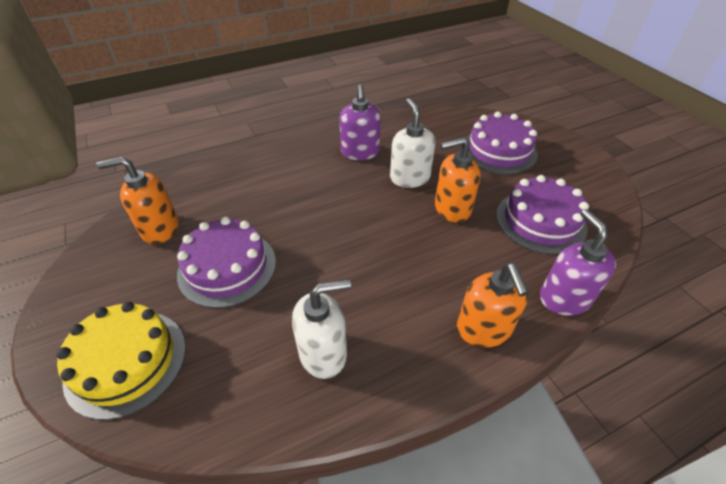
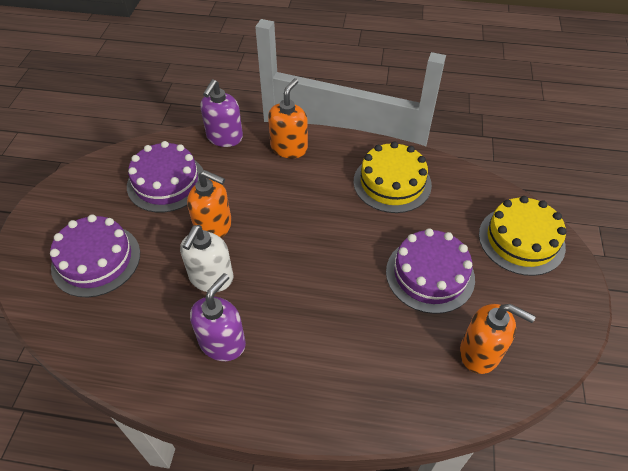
camera: 145 degrees left, 5 degrees up
white soap dispenser [292,279,351,379] -> yellow cake [353,142,432,213]

